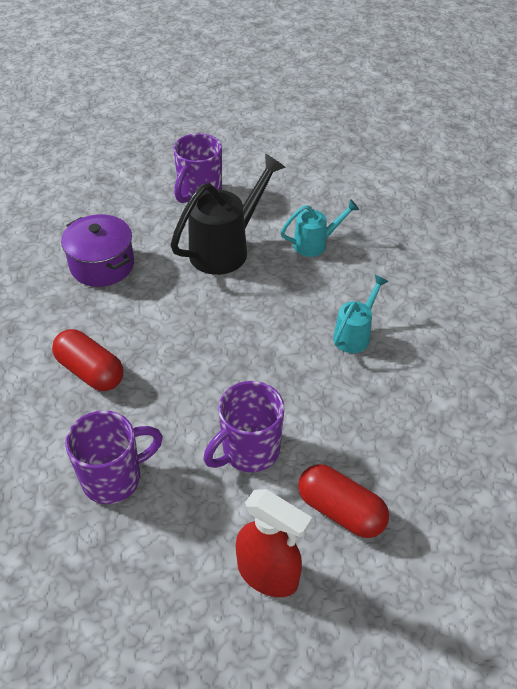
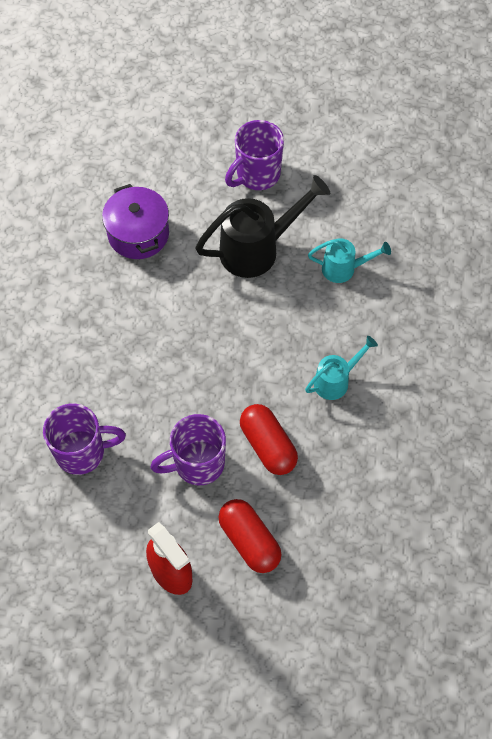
camera: 20 degrees right, 15 degrees up
red capsule [52,329,123,391] -> red capsule moved to [240,404,298,475]

